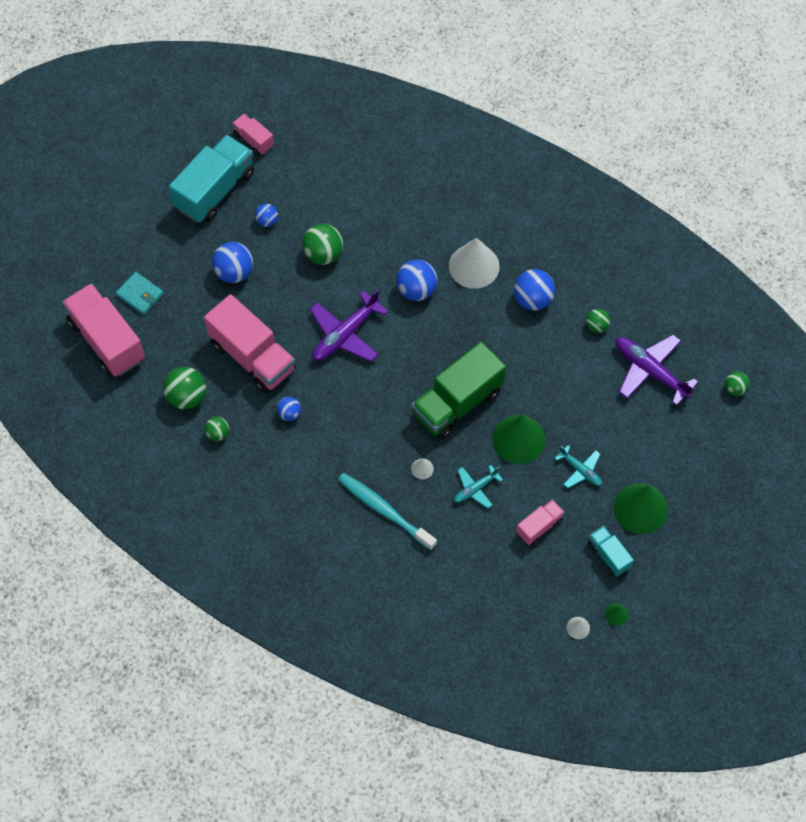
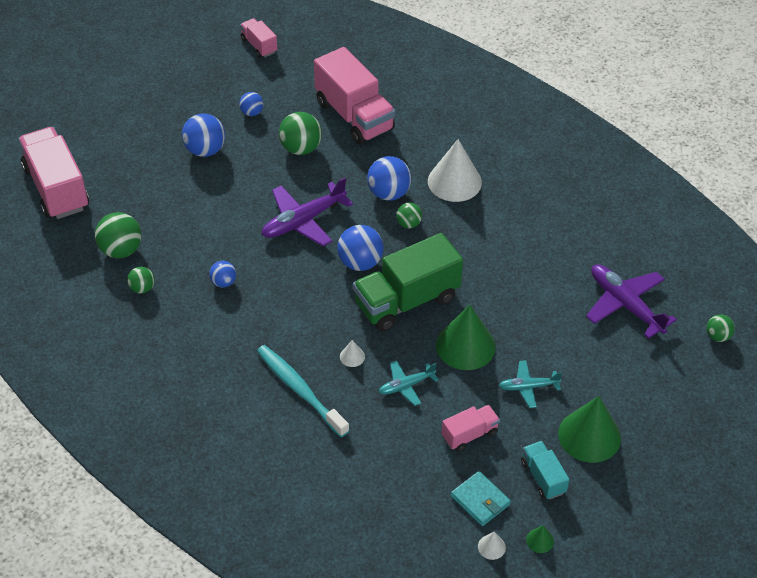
camera: 10 degrees right, 15 degrees down
turquoise wallet [116,272,164,315] -> turquoise wallet moved to [451,471,511,526]
turquoise truck [169,135,254,223] -> none
pink truck [204,294,296,393] -> pink truck moved to [314,47,395,145]
blue ball [514,269,555,311] -> blue ball moved to [337,225,383,271]
turquoise plane [555,445,602,488] -> turquoise plane turned 120 degrees clockwise [499,360,562,408]
green ball [586,309,610,333] -> green ball moved to [396,203,422,228]

